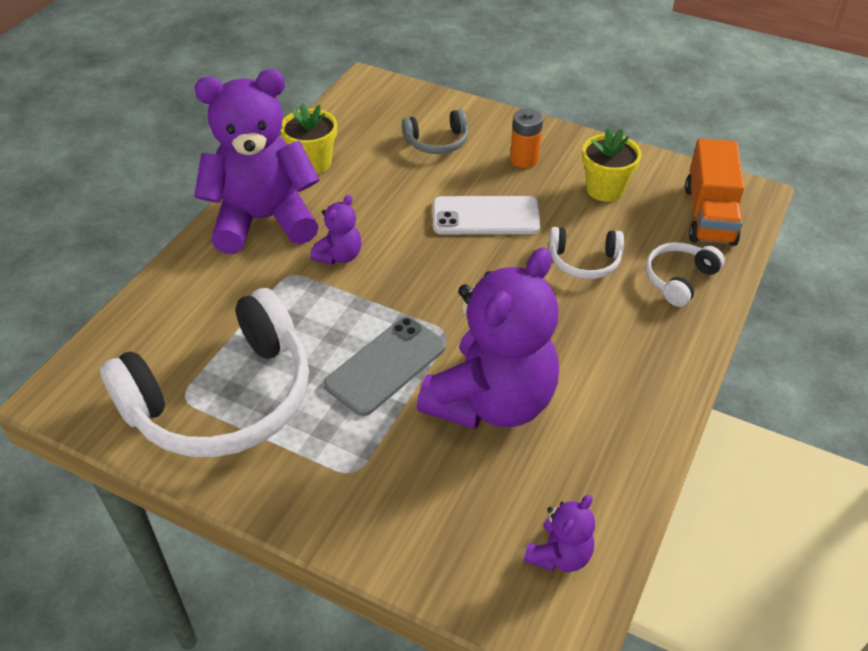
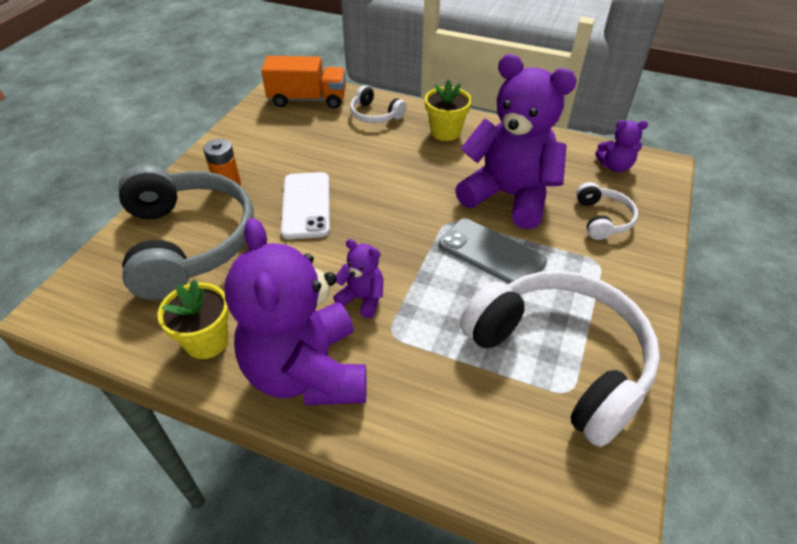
camera: 95 degrees left, 0 degrees up
grey headphones [402,109,468,154] -> grey headphones [118,164,254,300], size x2.22
purple teddy bear [524,495,595,572] -> purple teddy bear turned 150 degrees clockwise [595,120,648,172]
white headphones [549,227,624,279] -> white headphones moved to [576,182,638,240]
yellow flower pot [582,128,641,202] -> yellow flower pot moved to [425,79,472,141]

